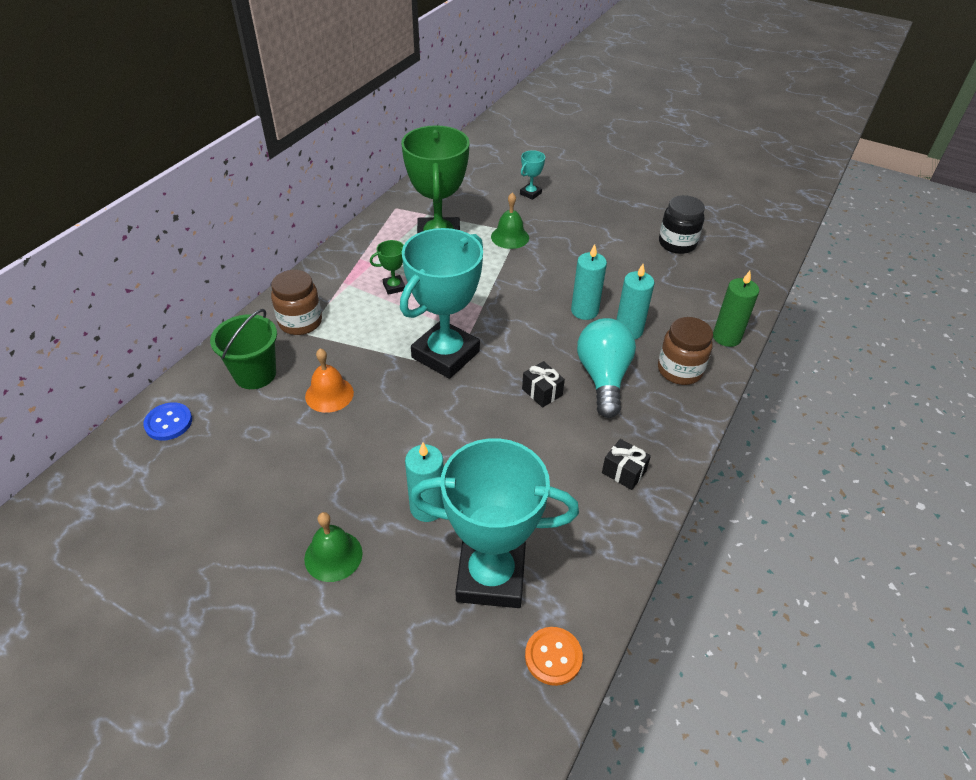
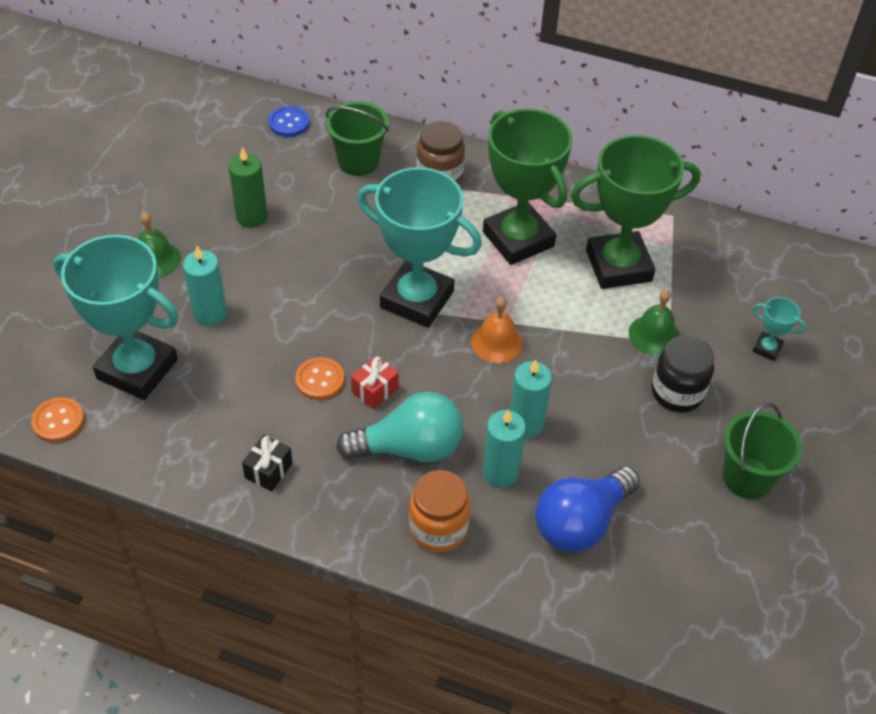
camera: 80 degrees right, 5 degrees up
orange bell [305,349,354,413] -> orange bell moved to [471,297,523,363]
green trophy [370,240,405,295] -> green trophy [483,109,573,265], size x2.43
turquoise trophy [410,438,579,608] -> turquoise trophy turned 60 degrees counterclockwise [54,235,179,400]
black gift [522,361,565,408] -> red gift [351,356,399,409]
brown jar [658,317,713,385] -> orange jar [409,470,470,553]
black jar [659,195,705,254] -> black jar moved to [652,335,714,412]
green candle [713,271,759,347] -> green candle moved to [228,147,268,228]
none -> orange button [295,357,344,400]
none -> blue light bulb [535,466,640,552]
none -> green bucket [723,403,802,499]

